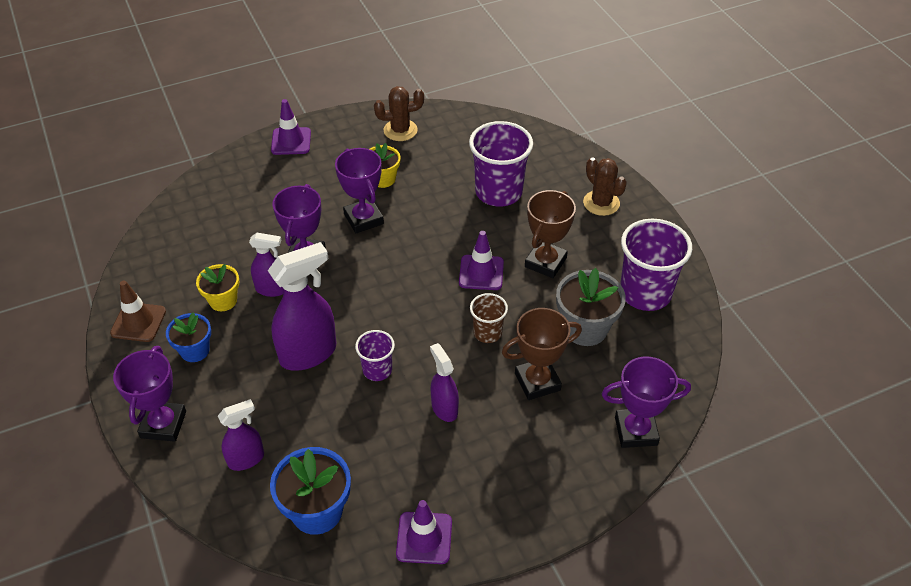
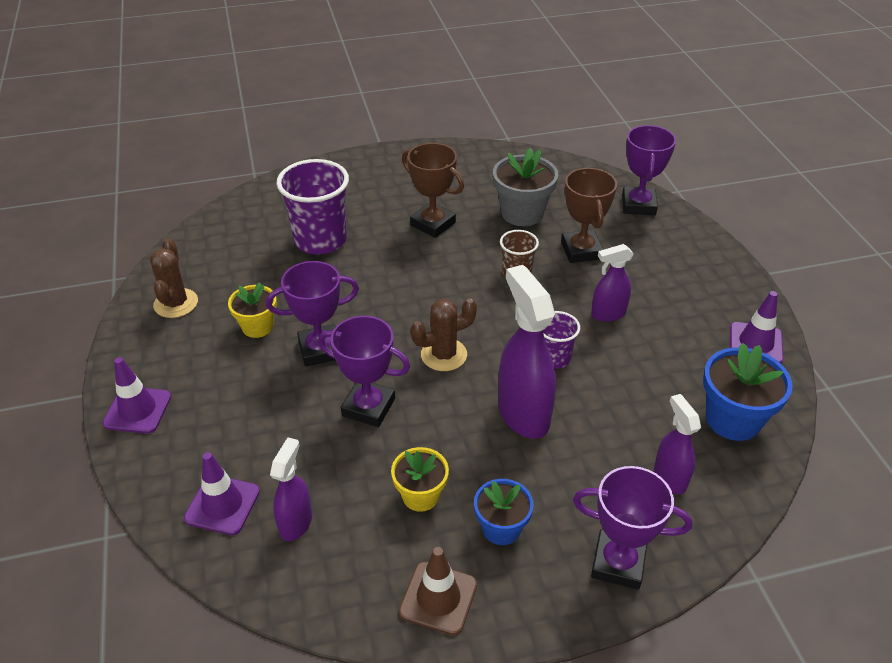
camera: 80 degrees left, 5 degrees down
purple spray bottle [249,233,284,297] -> purple spray bottle moved to [270,438,312,541]
purple traffic cone [459,231,504,290] -> purple traffic cone moved to [184,452,260,535]
brown cactus [583,158,627,216] -> brown cactus moved to [411,299,477,371]
purple cup [620,219,692,311] -> none

